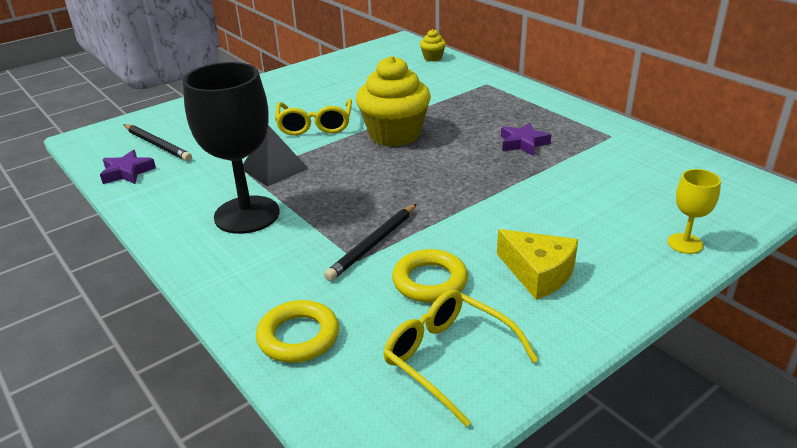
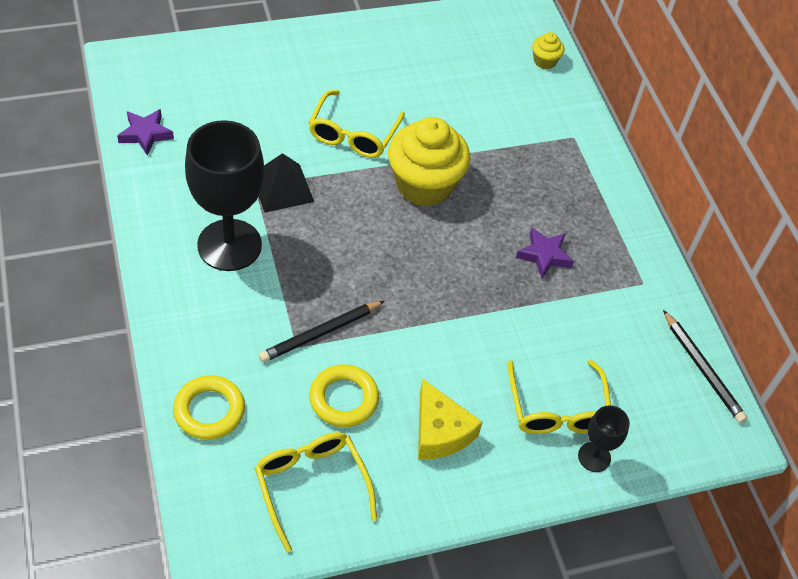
camera: 15 degrees right, 20 degrees up
black pencil [124,124,192,161] -> black pencil moved to [663,310,747,423]
yellow goblet [668,169,721,254] -> black goblet [578,405,630,472]
none -> yellow glasses [508,360,611,434]

